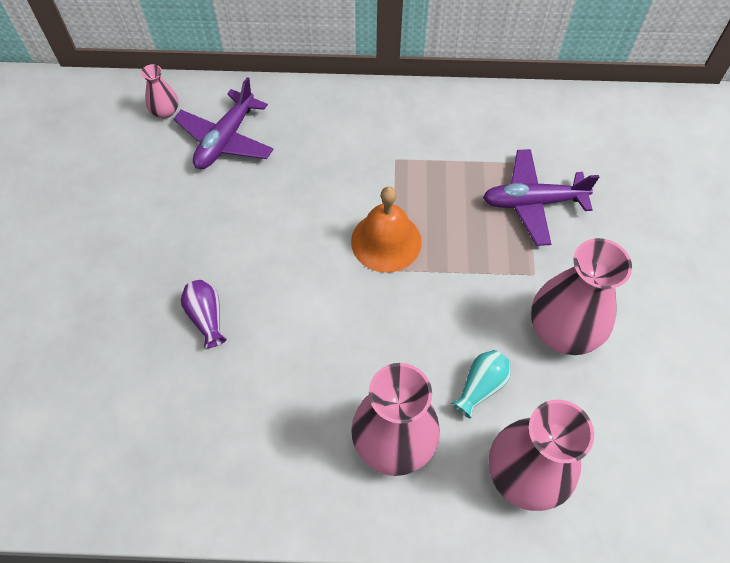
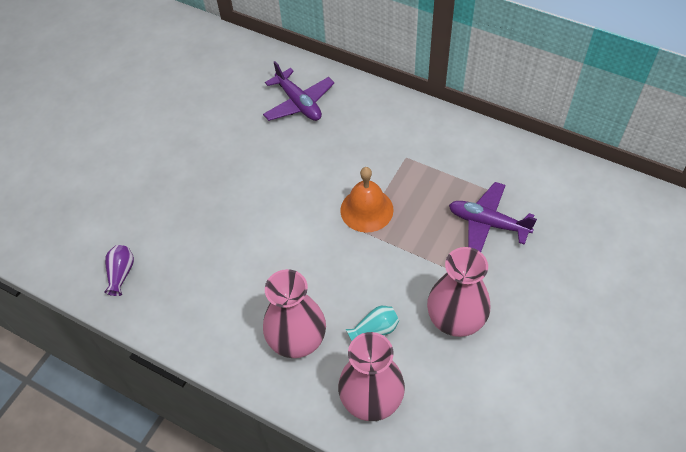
camera: 30 degrees right, 5 degrees down
pink vase [141,64,178,118] -> none
purple plane [174,77,274,169] -> purple plane turned 90 degrees counterclockwise [263,61,334,121]
purple vase [181,280,227,348] -> purple vase moved to [104,245,134,296]

